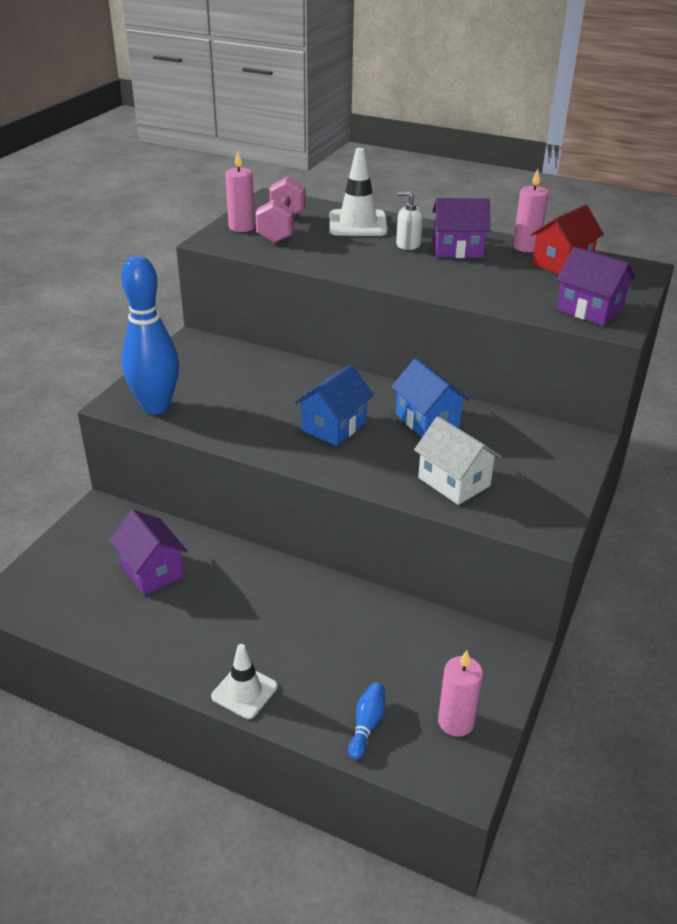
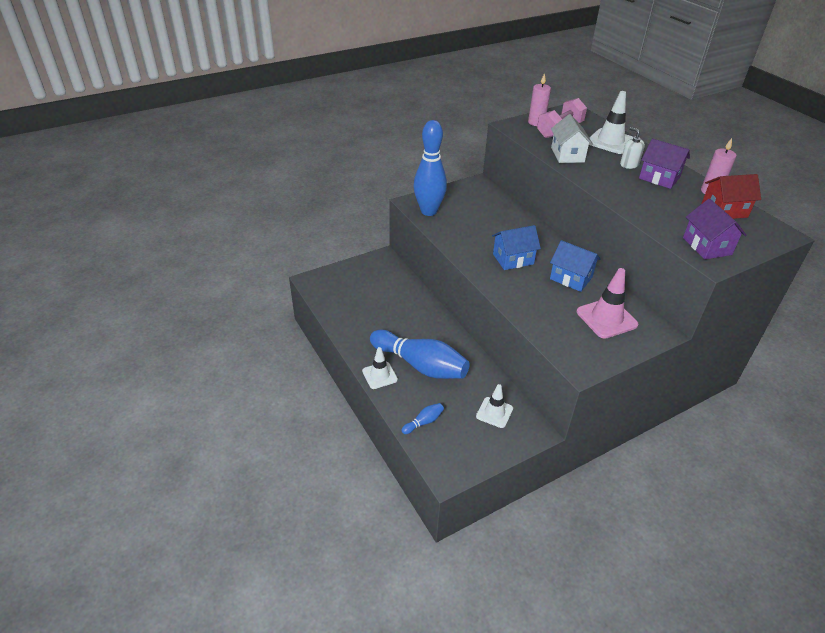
camera: 35 degrees right, 5 degrees up
purple house [109,510,188,595] -> none
blue house [391,358,469,437] -> blue house turned 60 degrees counterclockwise [550,240,601,292]
white house [414,416,501,505] -> white house moved to [551,114,593,163]
pink candle [438,650,483,737] -> none
none -> blue bowling pin [370,330,470,379]
none -> white traffic cone [476,384,513,428]
none -> pink traffic cone [576,268,638,339]

